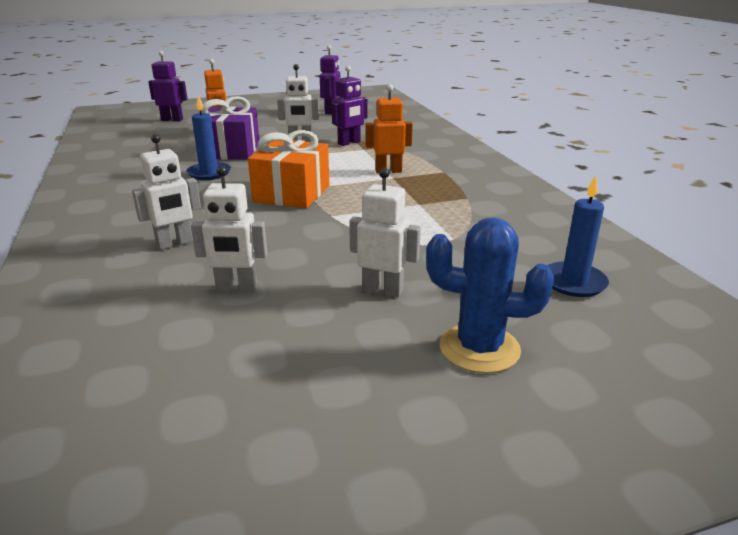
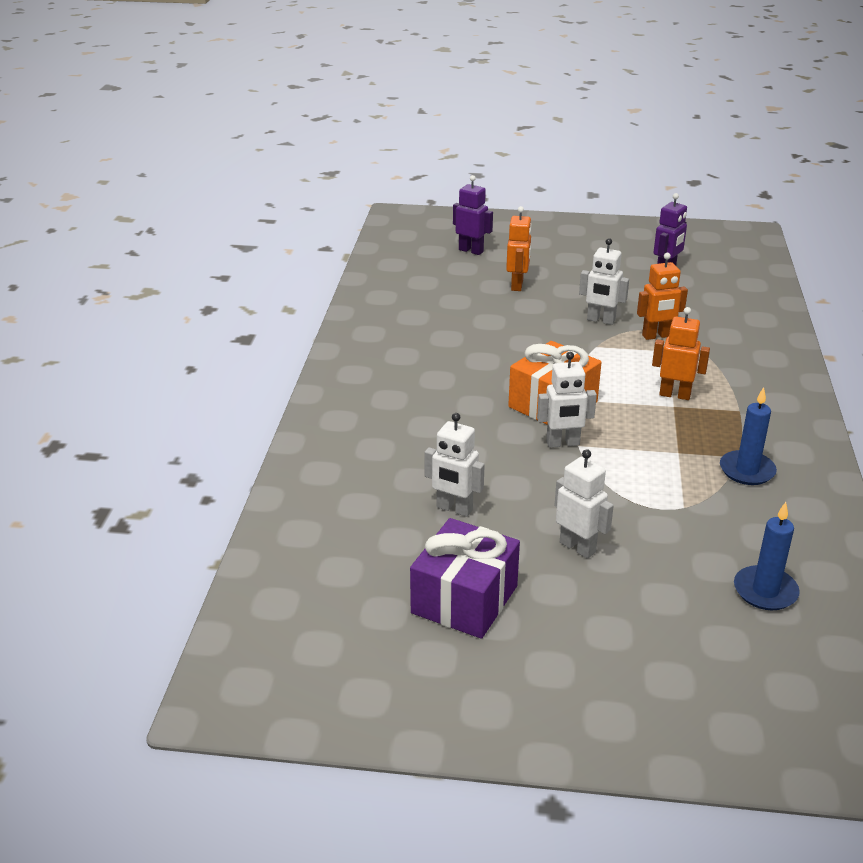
camera: 25 degrees right, 5 degrees up
white robot [132,134,201,250] -> white robot moved to [537,352,597,448]
blue candle [186,95,231,180] -> blue candle moved to [720,387,777,485]
purple gift [201,96,259,160] -> purple gift moved to [410,518,520,639]
purple robot [331,66,367,146] -> orange robot [637,253,688,340]
blue cactus [426,217,554,373] -> none

